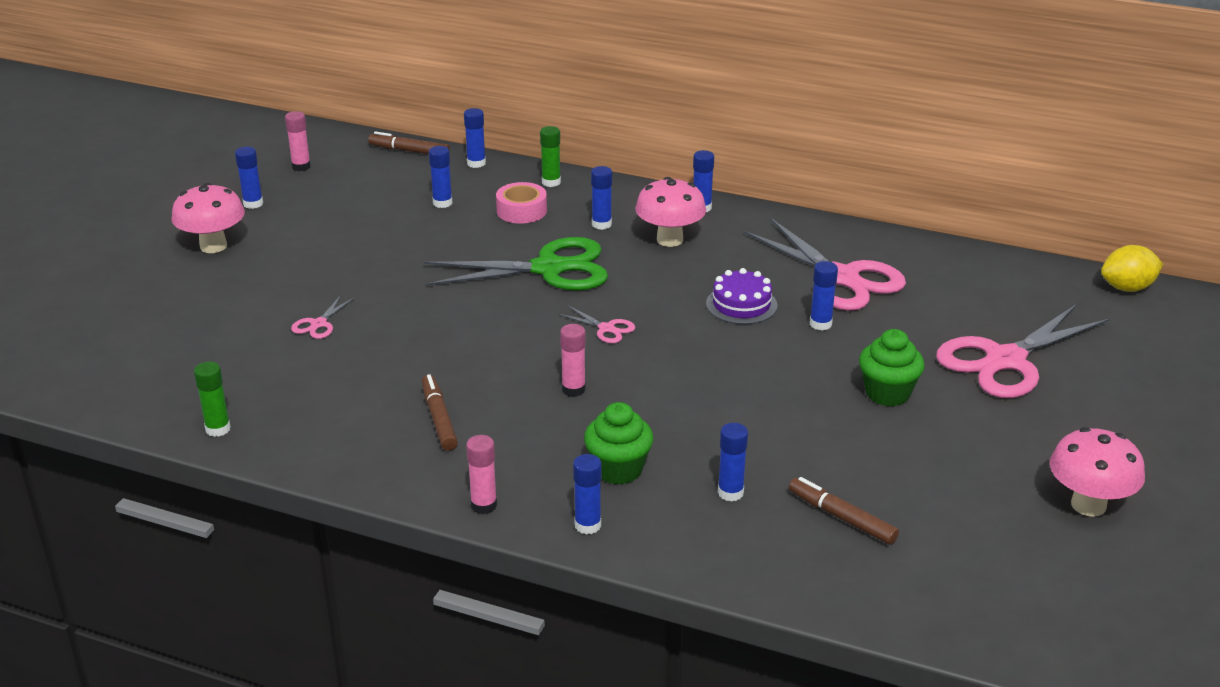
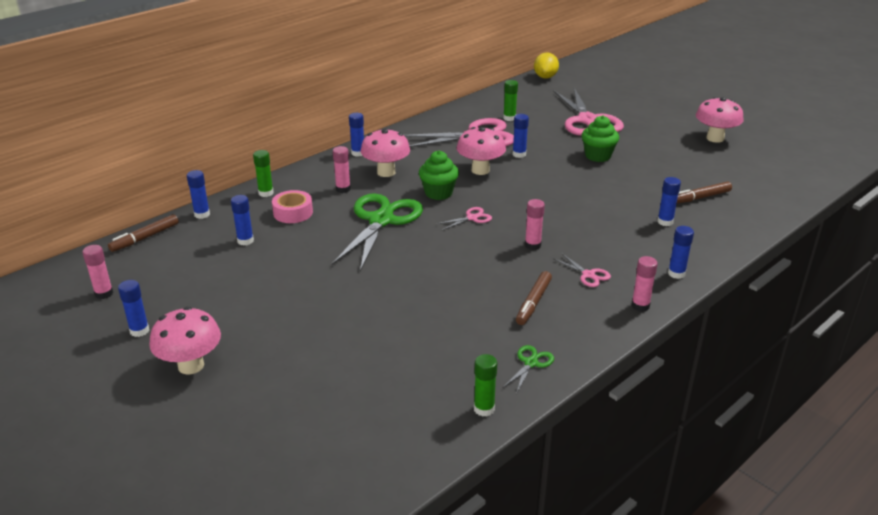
camera: 65 degrees left, 0 degrees up
pink scissors [291,295,355,339] -> pink scissors moved to [554,253,611,287]
brown marker [422,374,458,450] -> brown marker turned 75 degrees counterclockwise [516,271,552,325]
green cupcake [584,402,653,485] -> green cupcake moved to [419,150,459,200]
blue glue stick [591,166,612,230] -> pink glue stick [333,146,351,193]
purple cake [706,268,778,325] -> pink mushroom [457,127,506,175]
none -> green glue stick [503,80,518,121]
none -> green scissors [503,345,554,394]

